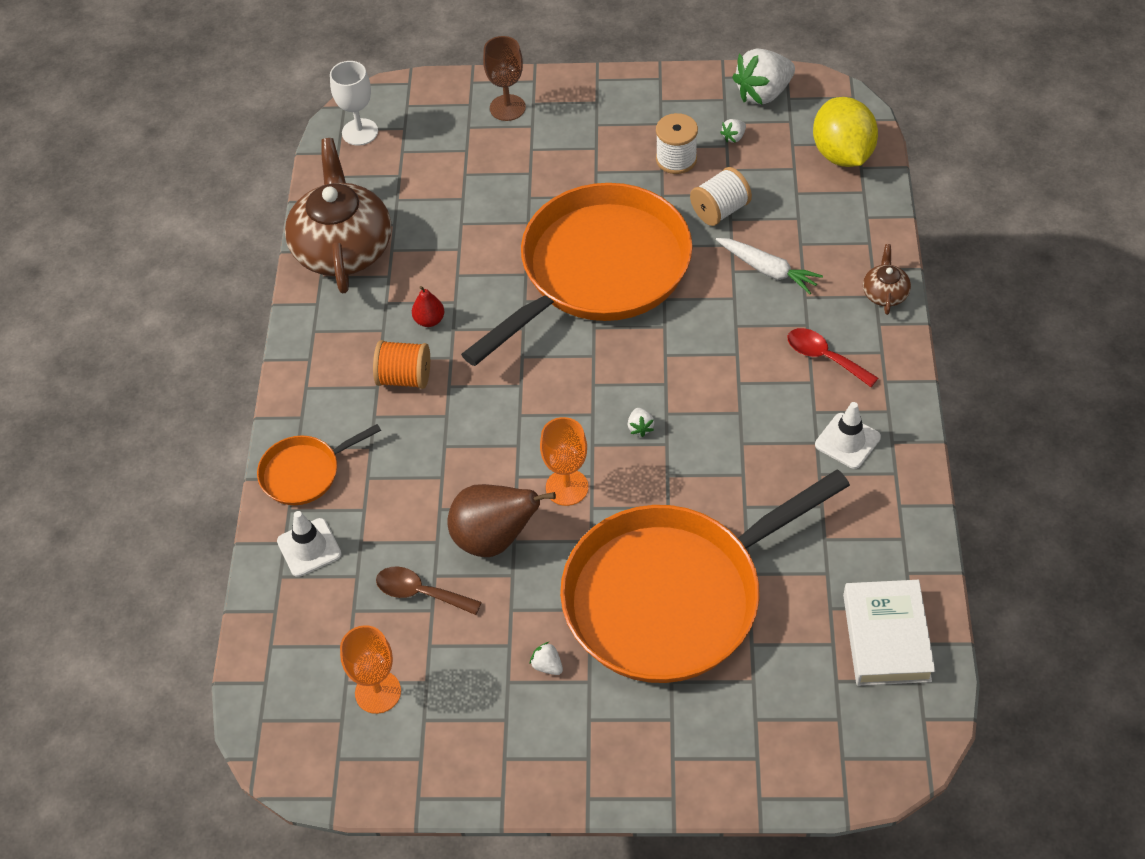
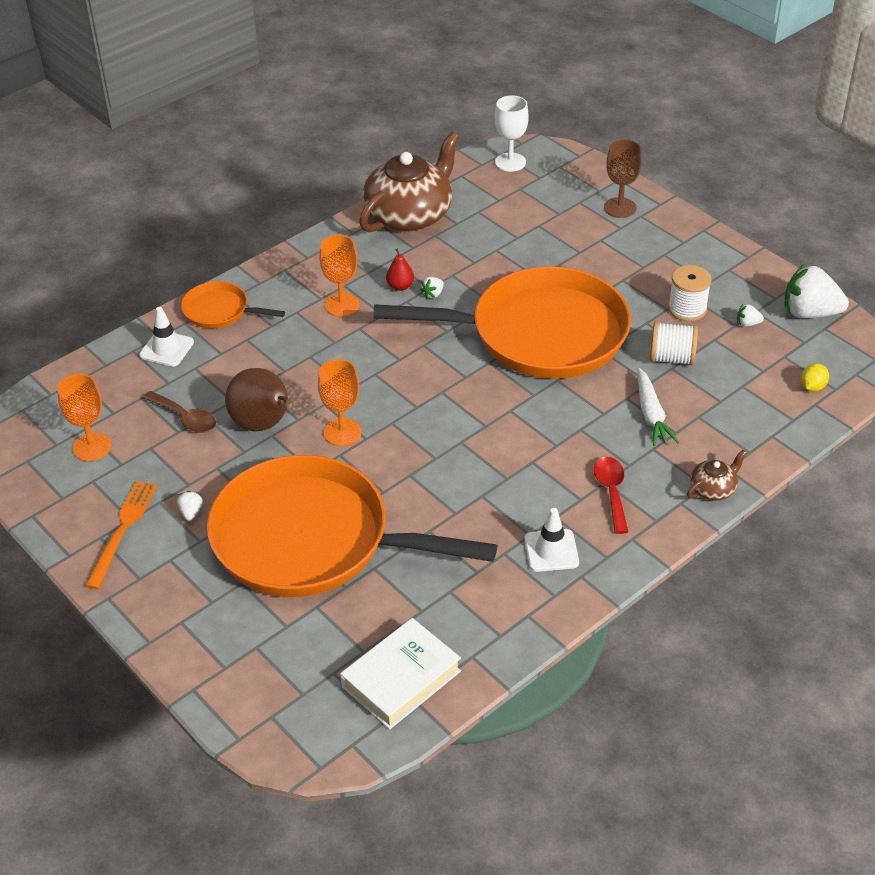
camera: 45 degrees right, 10 degrees down
orange spool [373,340,430,389] -> orange goblet [319,235,360,317]
brown spoon [376,567,482,615] -> brown spoon turned 150 degrees clockwise [143,391,216,433]
white strawberry [628,408,654,437] -> white strawberry moved to [420,277,444,299]
yellow lemon [813,97,878,167] -> yellow lemon [801,363,829,392], size x0.43
none -> orange fork [85,481,157,589]

